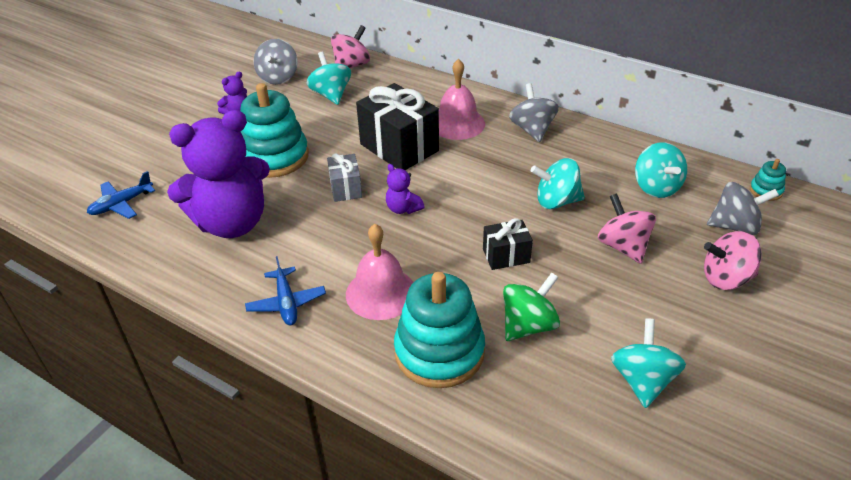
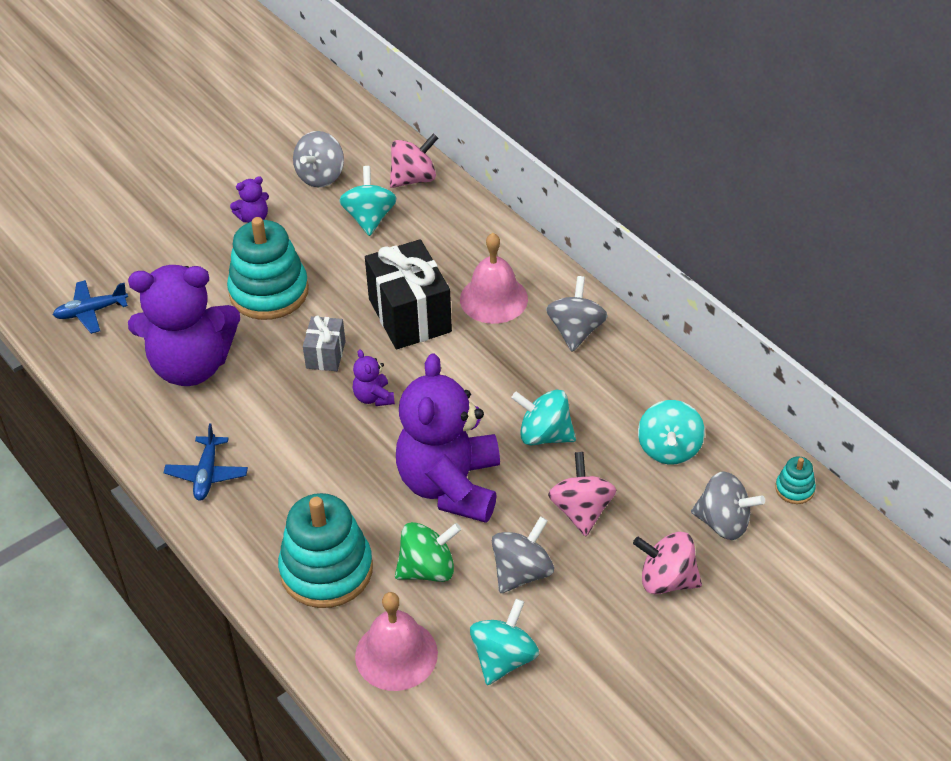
camera: 20 degrees right, 5 degrees up
pink bell [346,224,413,320] -> pink bell moved to [355,592,438,691]
black gift [483,218,533,270] -> purple teddy bear [396,353,500,523]
none -> grey spinning top [492,516,554,593]

